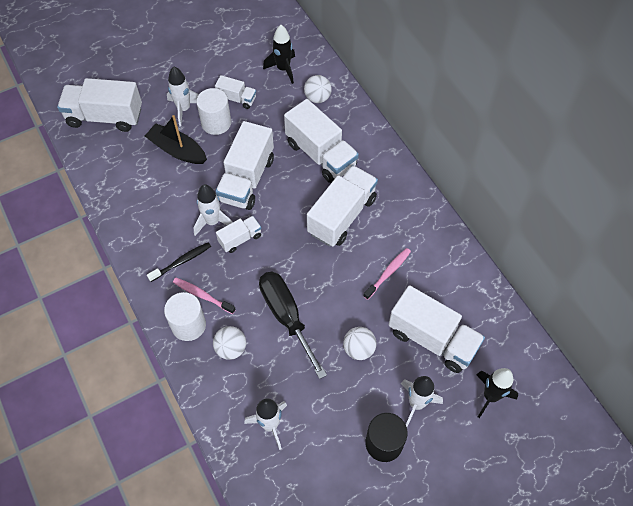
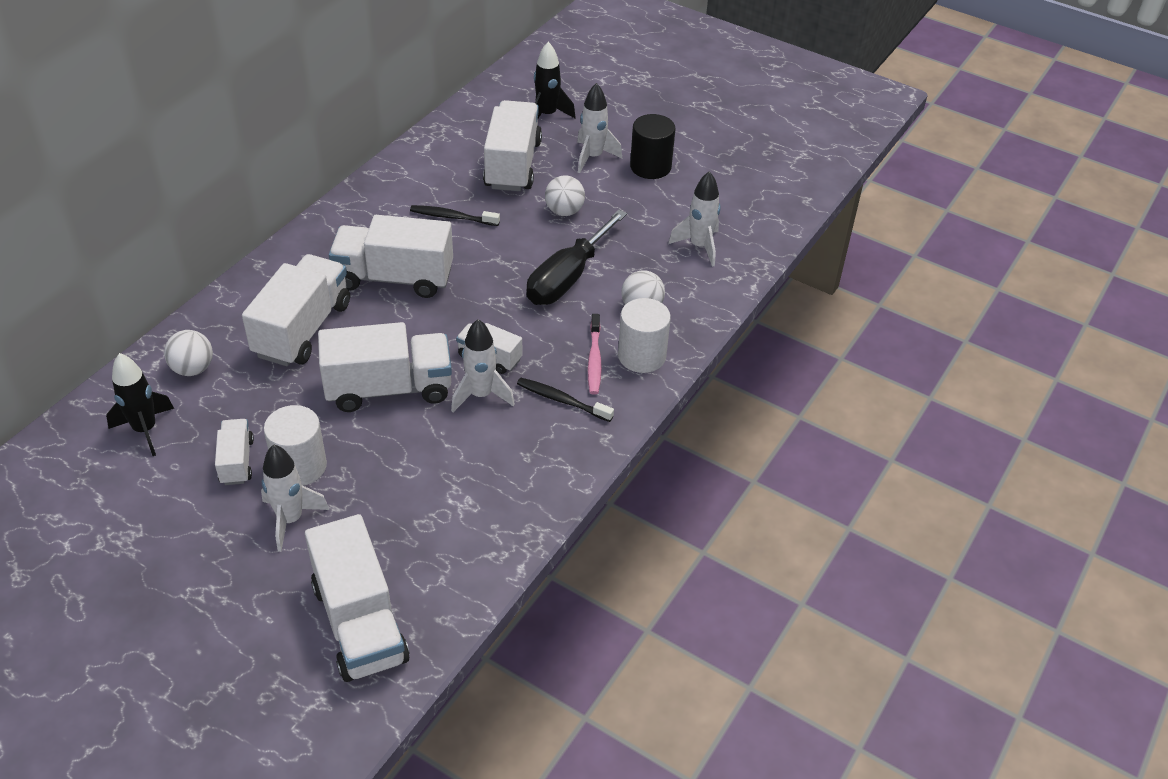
camera: 120 degrees left, 15 degrees down
black boat [145,115,207,164] -> none
pink toothbrush [363,248,411,300] -> black toothbrush [410,205,500,226]

